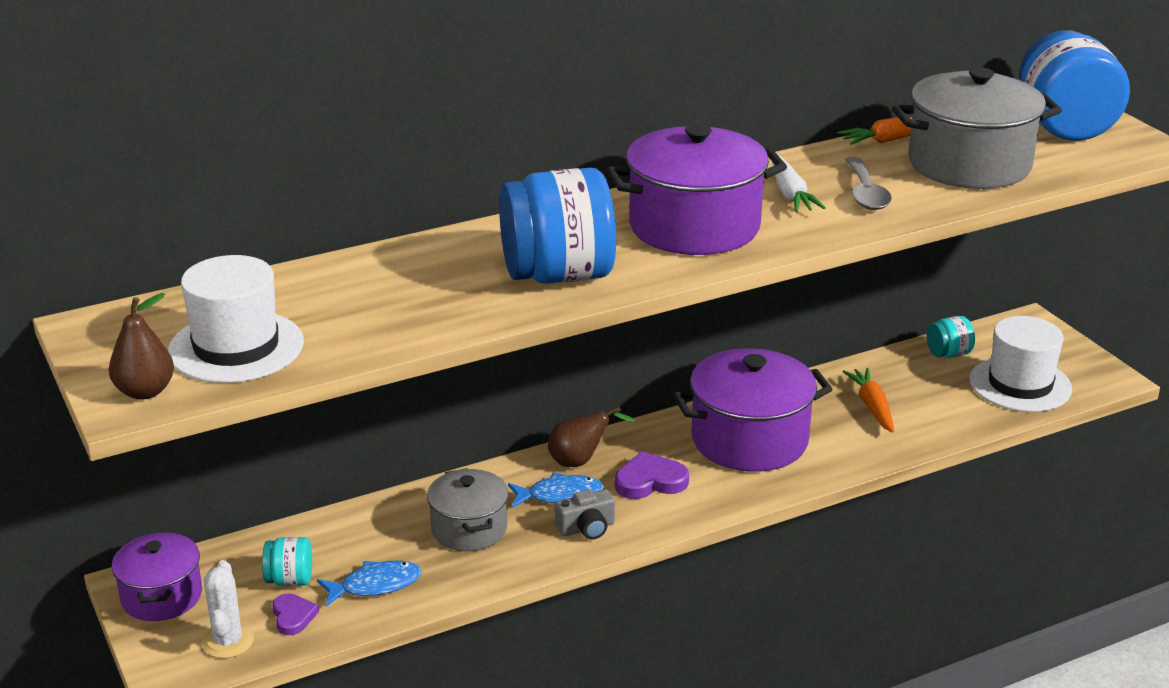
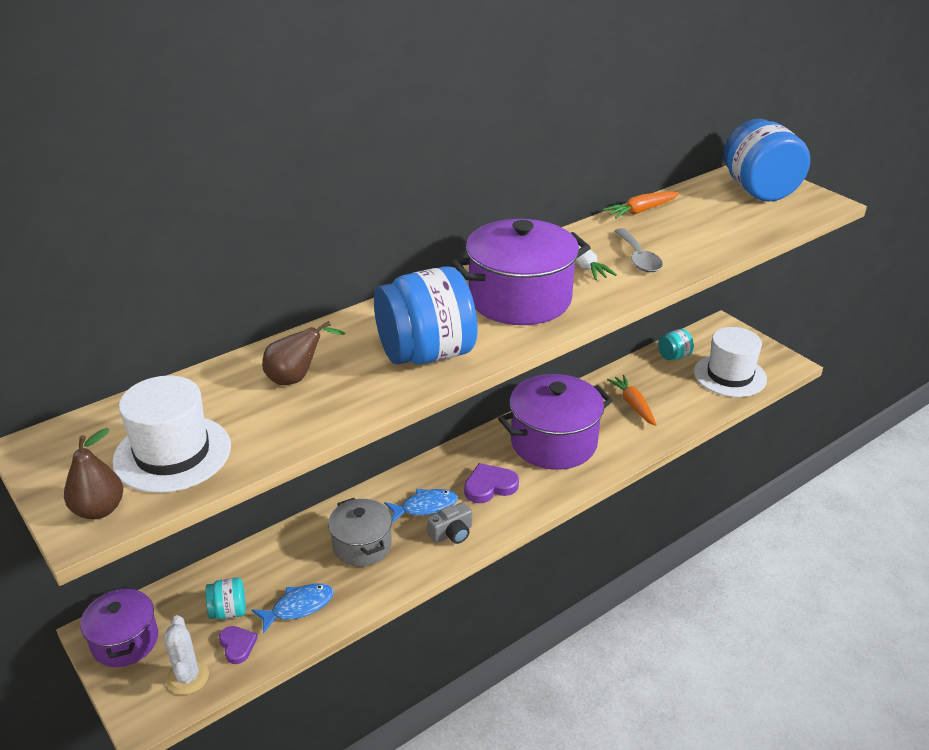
camera: 10 degrees left, 5 degrees up
brown pear [548,406,635,467] -> brown pear moved to [262,321,345,385]
grey pot [892,67,1062,189] -> none

